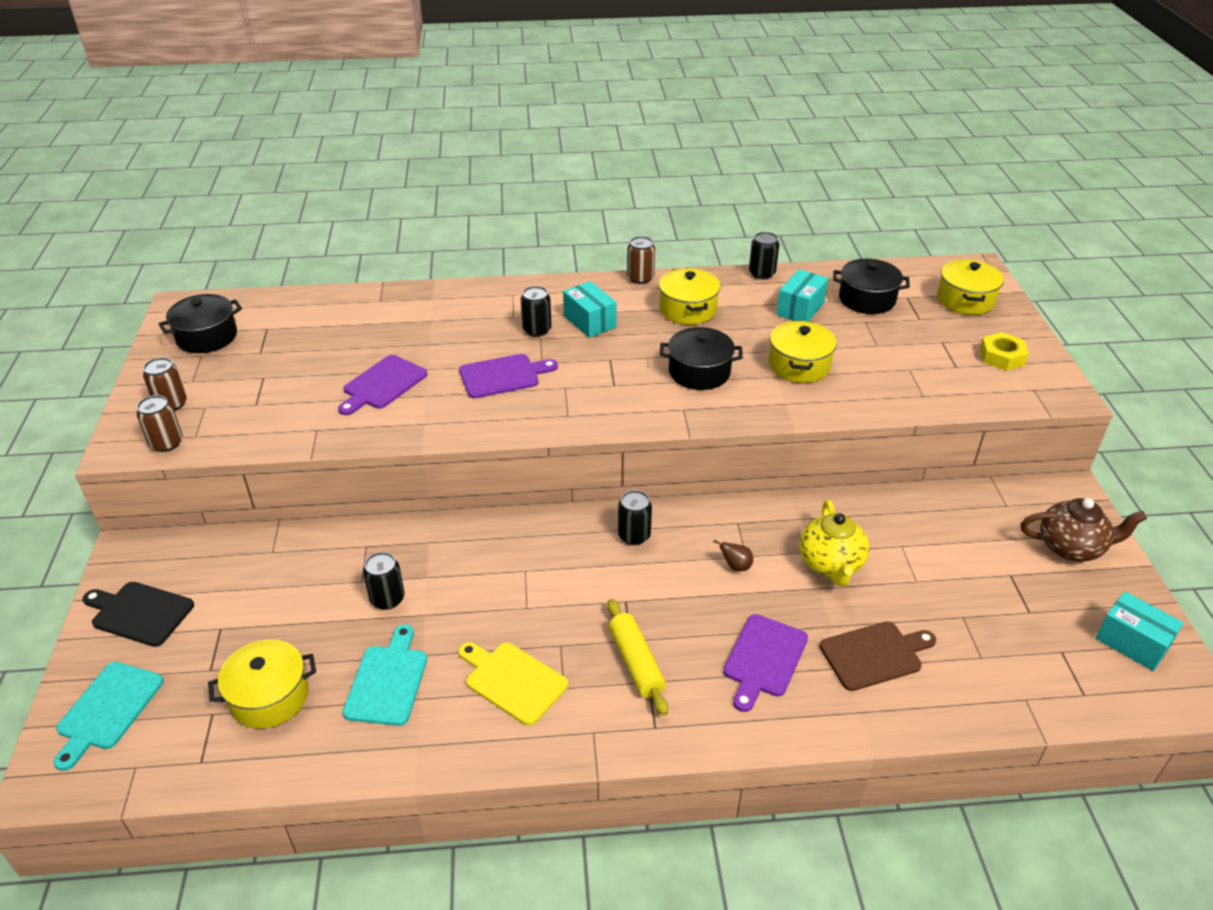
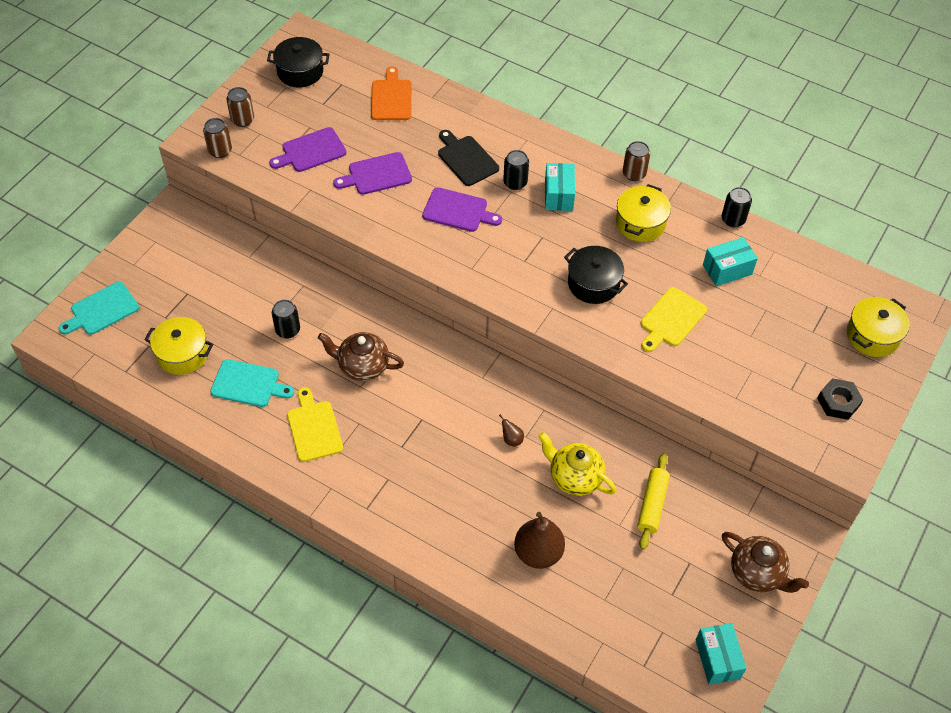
camera: 35 degrees right, 15 degrees up
black cutting board [82,582,194,647] -> black cutting board moved to [438,130,499,186]
turquoise cutting board [343,624,427,726] -> turquoise cutting board turned 60 degrees clockwise [210,359,294,407]
yellow rolling pin [607,599,668,716] -> yellow rolling pin moved to [637,454,670,550]
black can [618,490,652,545] -> none
purple cutting board [723,614,808,712] -> purple cutting board moved to [269,127,347,172]
yellow pot [769,320,837,383] -> yellow cutting board [641,287,707,352]
yellow teapot [799,500,869,586] -> yellow teapot turned 90 degrees clockwise [538,432,617,496]
brown cutting board [820,621,936,691] -> brown pear [514,512,565,569]
black pot [833,259,910,314] -> none
yellow nut [980,332,1029,371] -> black nut [817,378,863,420]
none -> brown teapot [318,332,404,381]
none -> orange cutting board [371,66,412,120]

